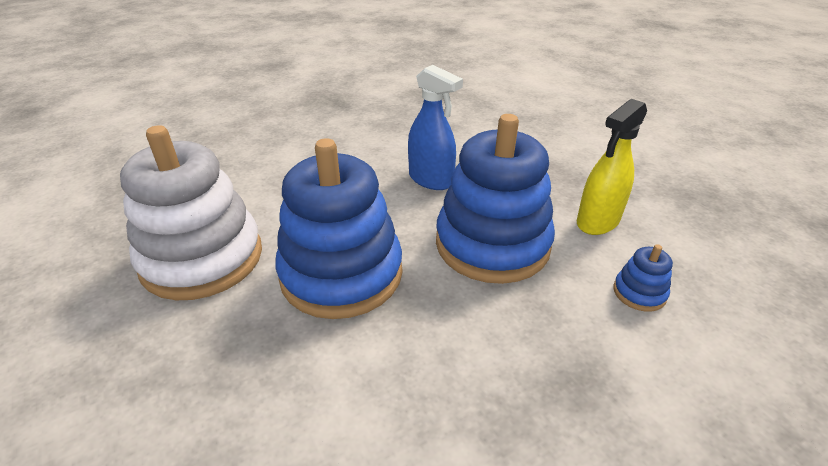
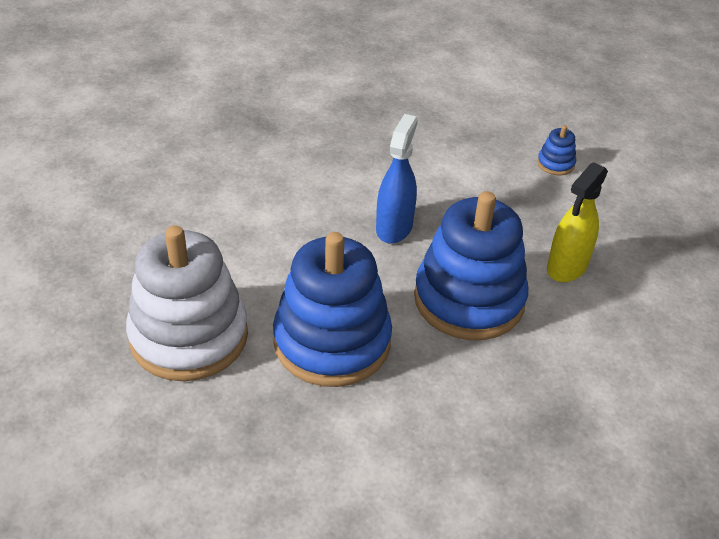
camera: 10 degrees left, 5 degrees up
blue spray bottle [408,65,463,190] -> blue spray bottle turned 105 degrees counterclockwise [376,114,418,244]
blue stacking toy [613,244,673,312] -> blue stacking toy moved to [537,125,576,175]

